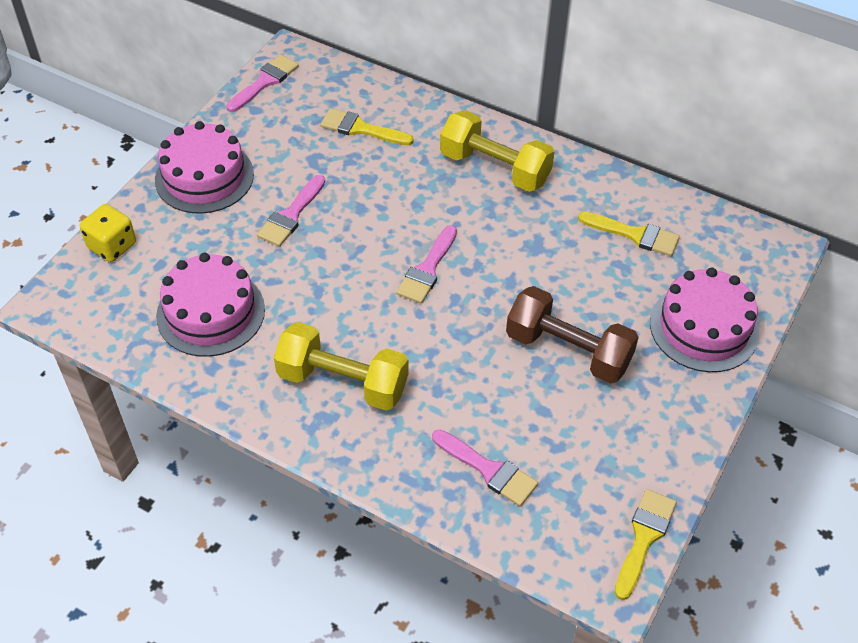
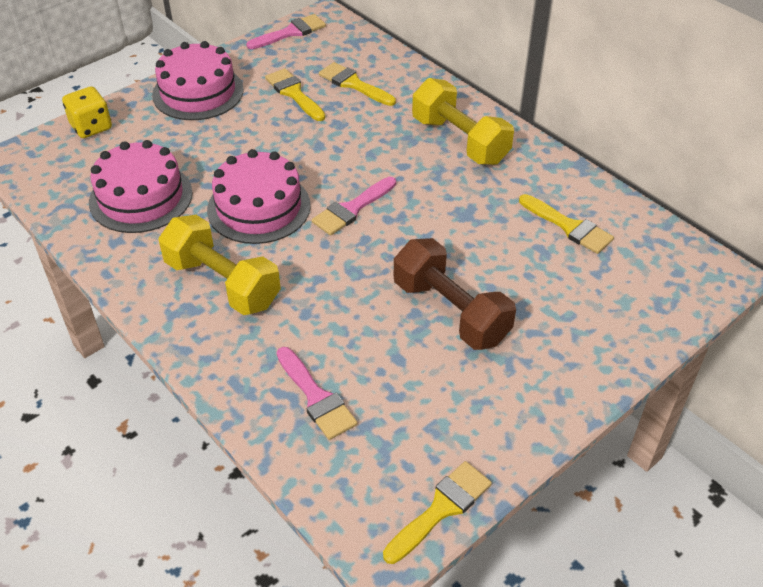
camera: 20 degrees right, 5 degrees down
pink brush [257,175,325,247] -> none
pink cake [650,268,759,372] -> pink cake moved to [207,149,311,244]
none -> yellow brush [265,68,325,121]

